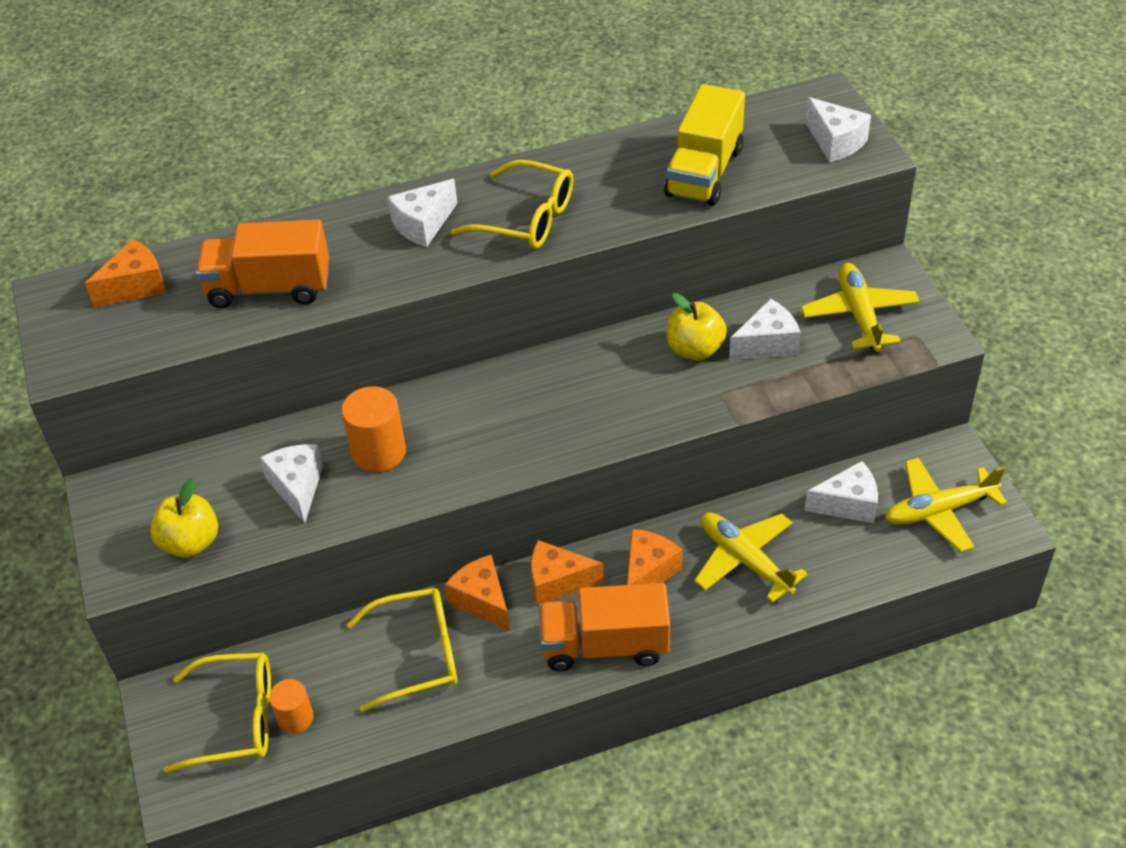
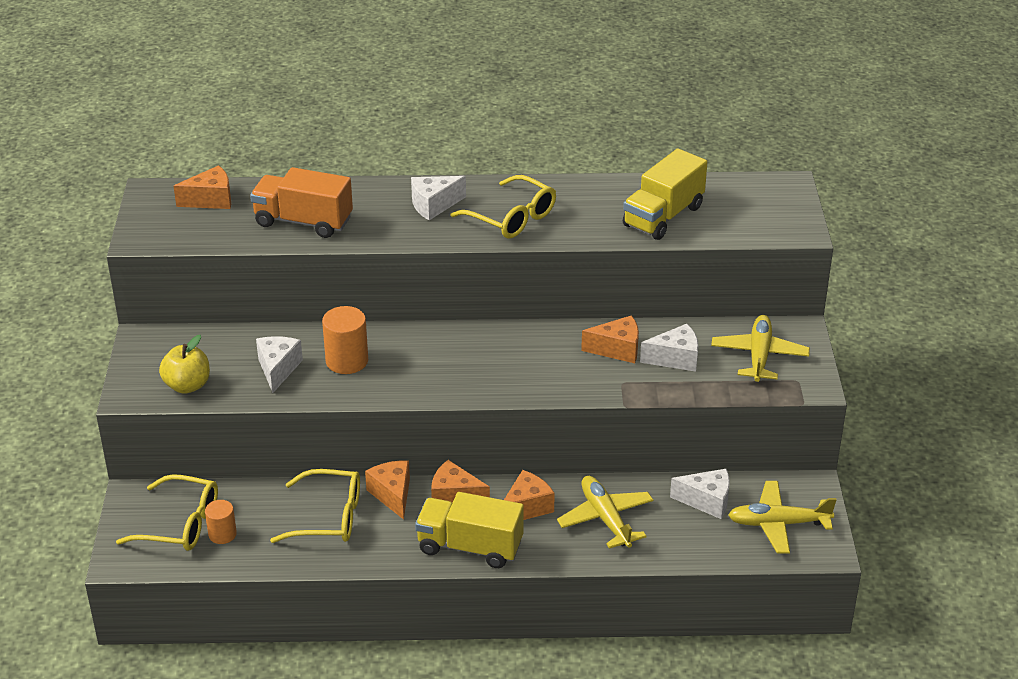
camera: 15 degrees right, 10 degrees down
orange truck [539,583,670,672] -> yellow truck [415,492,524,568]
yellow apple [667,293,727,360] -> orange cheese [581,315,639,363]
white cheese [805,97,871,162] -> none

